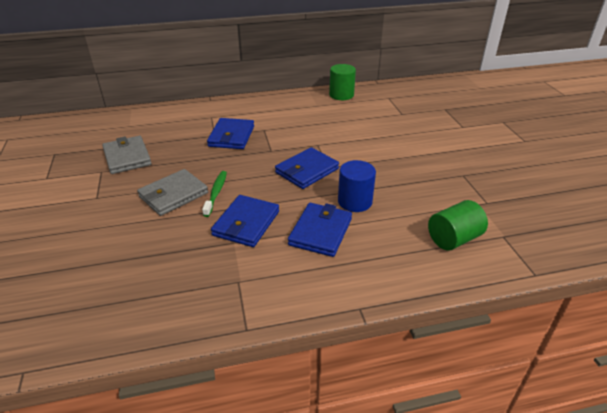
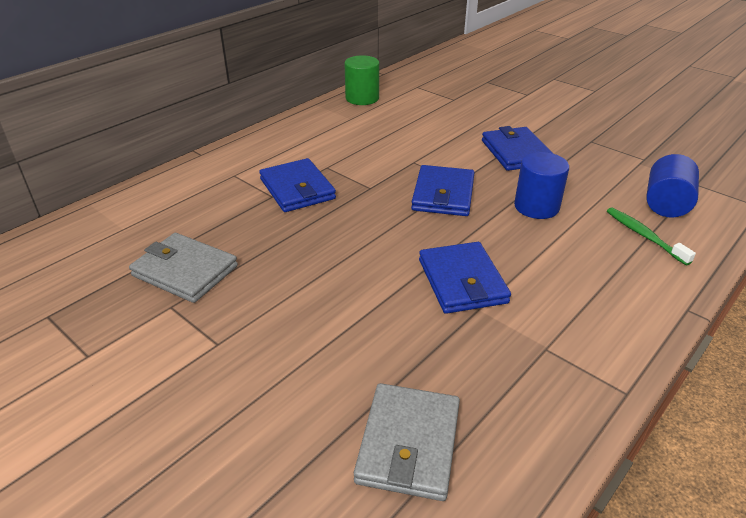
camera: 35 degrees left, 0 degrees up
grey wallet [137,169,208,216] -> grey wallet moved to [354,383,460,501]
green toothbrush [202,171,227,217] -> green toothbrush moved to [607,207,696,265]
blue wallet [288,203,352,257] -> blue wallet moved to [482,126,553,171]
green cylinder [428,200,488,250] -> blue cylinder [646,154,699,217]

